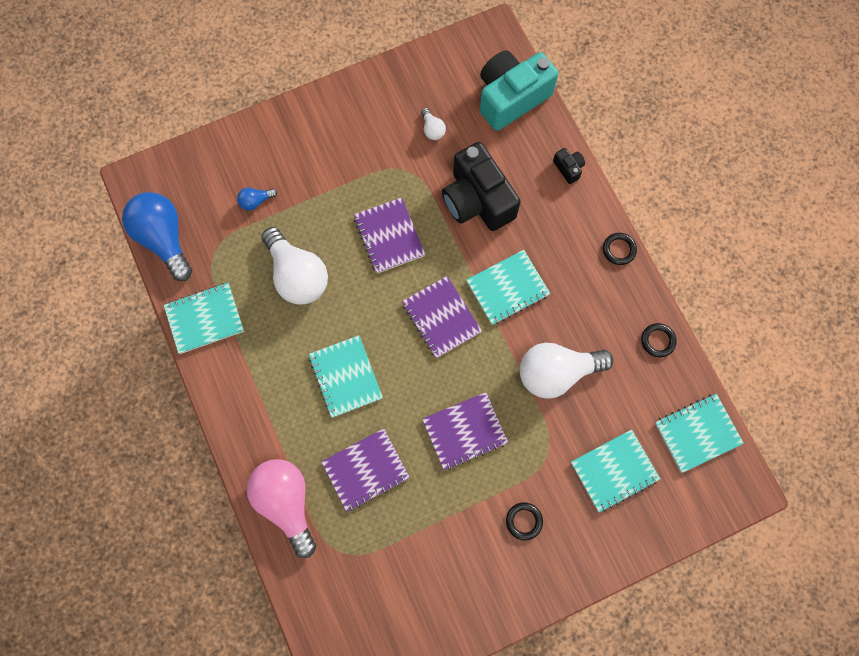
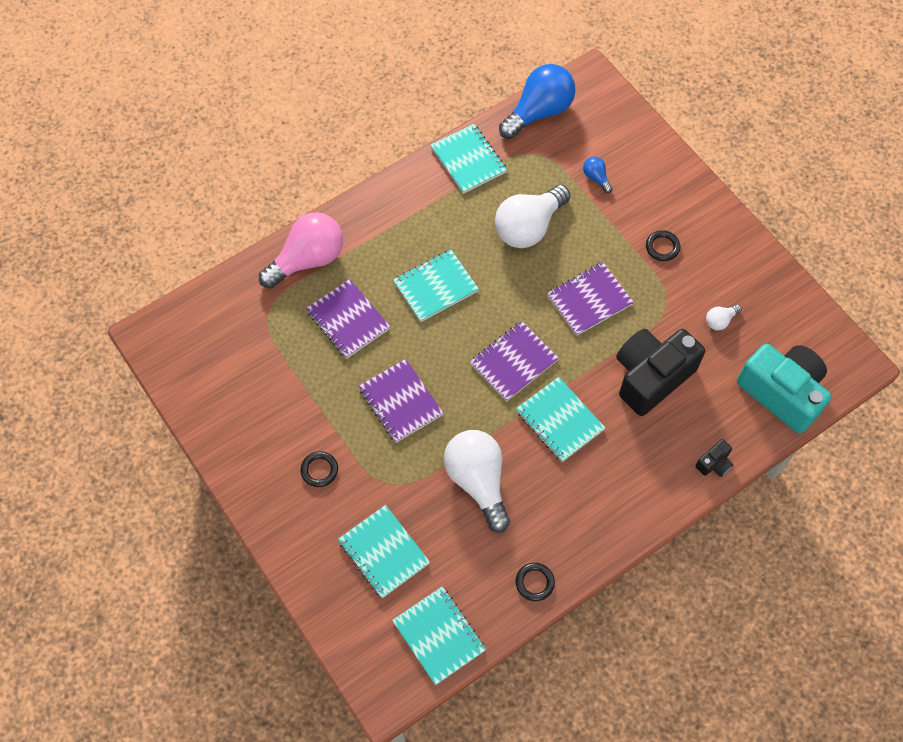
camera: 80 degrees right, 10 degrees down
black ring [603,233,637,265] -> black ring moved to [646,230,680,261]

